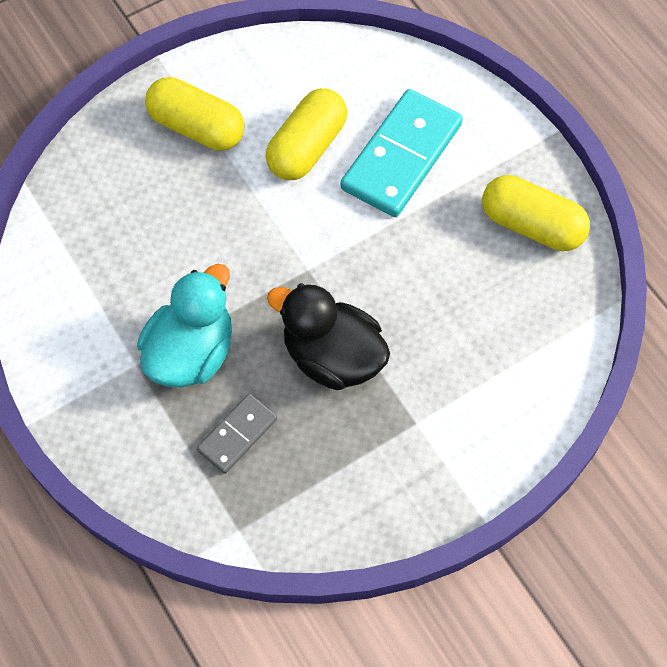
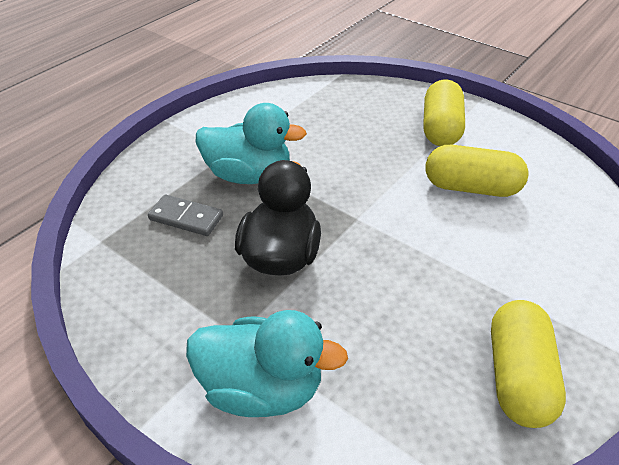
camera: 70 degrees right, 20 degrees down
turquoise domino [341,89,463,217] -> none
none -> turquoise duck [186,310,348,417]

